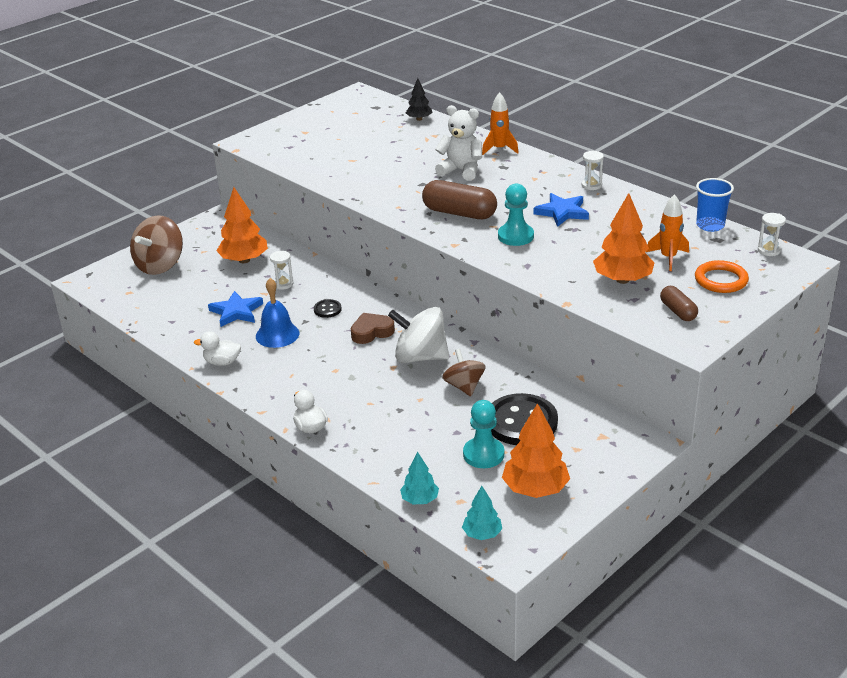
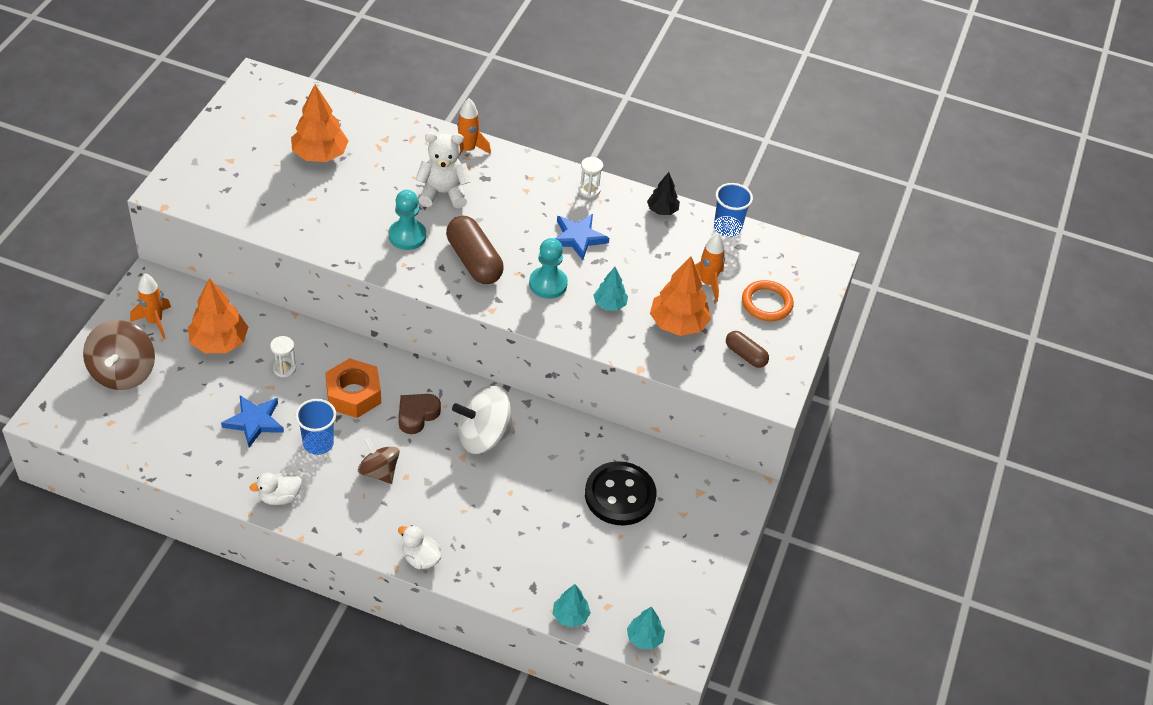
camera: 30 degrees left, 15 degrees up
blue bell [256,278,299,348] -> blue cup [295,399,336,455]
black button [314,299,342,318] -> orange nut [325,358,381,418]
black tree [406,78,433,121] -> black tree moved to [647,172,680,215]
brown capsule [422,180,497,219] -> brown capsule turned 60 degrees clockwise [446,216,503,284]
brown spinning top [442,349,486,396] -> brown spinning top moved to [358,438,400,484]
turquoise pawn [463,400,504,468] -> turquoise pawn moved to [389,190,426,250]
orange tree [502,403,570,498] -> orange tree moved to [291,84,349,162]
white hourglass [758,213,786,256] -> none
none -> orange rocket [130,273,171,339]
none -> turquoise tree [594,267,628,311]

